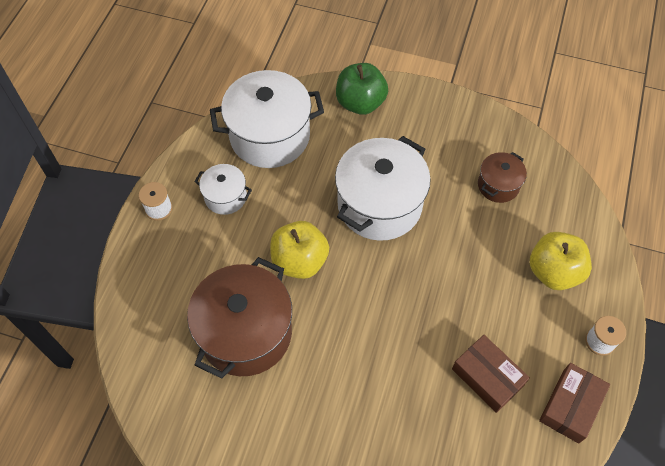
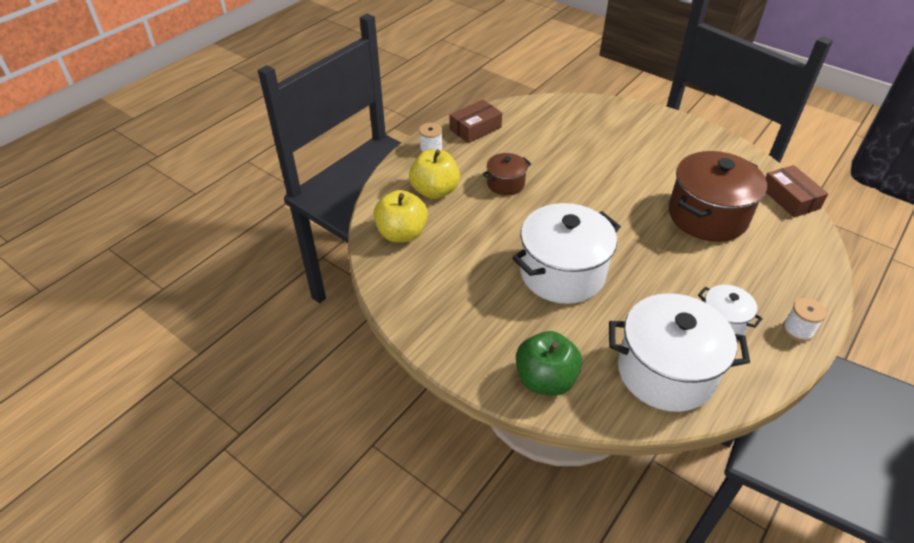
camera: 160 degrees left, 15 degrees down
yellow apple [270,221,329,279] -> yellow apple moved to [373,190,428,243]
brown box [452,335,530,413] -> brown box moved to [765,165,828,217]
brown pot [478,152,527,203] -> brown pot moved to [482,153,531,196]

